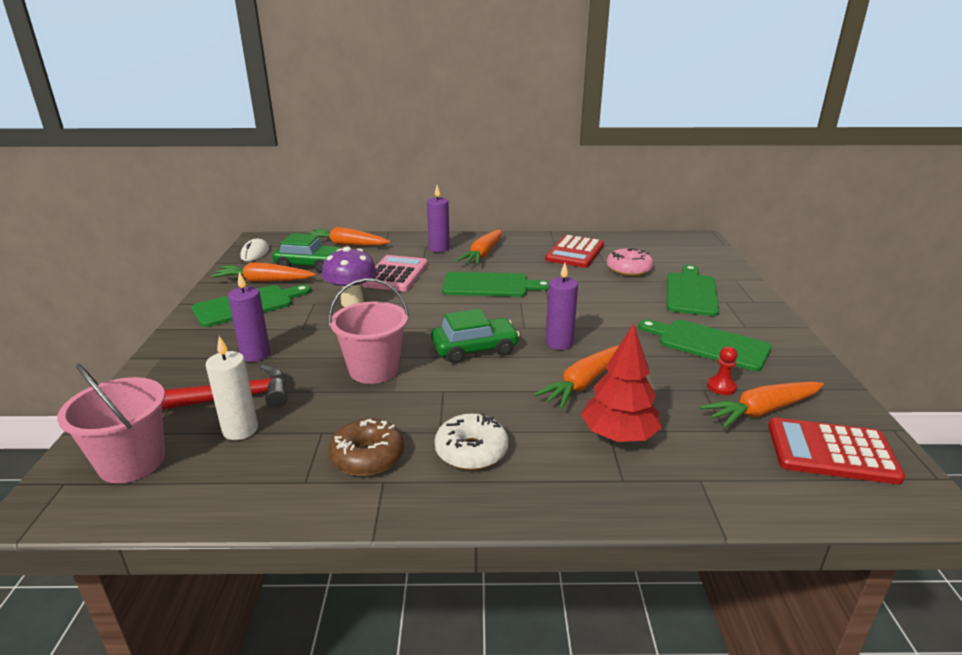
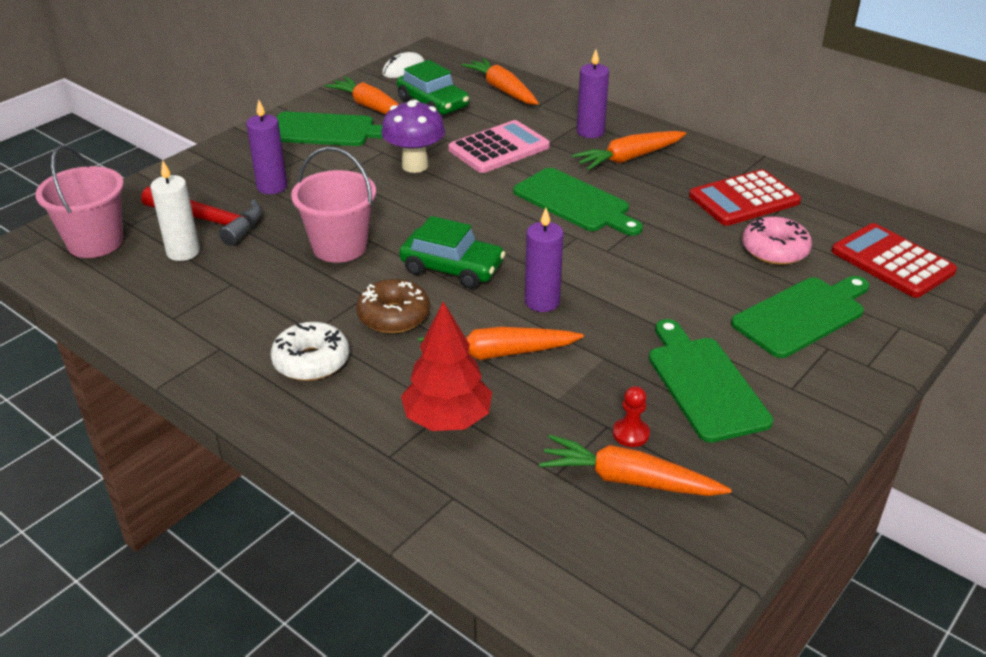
camera: 40 degrees right, 10 degrees up
brown donut [328,419,404,476] -> brown donut moved to [356,279,430,333]
red calculator [768,418,905,484] -> red calculator moved to [832,223,957,298]

